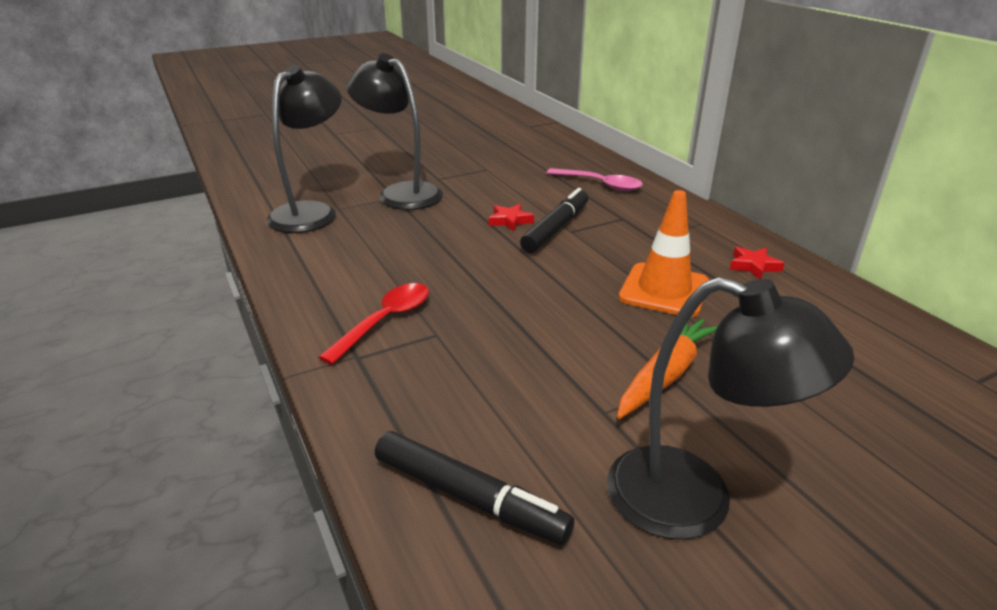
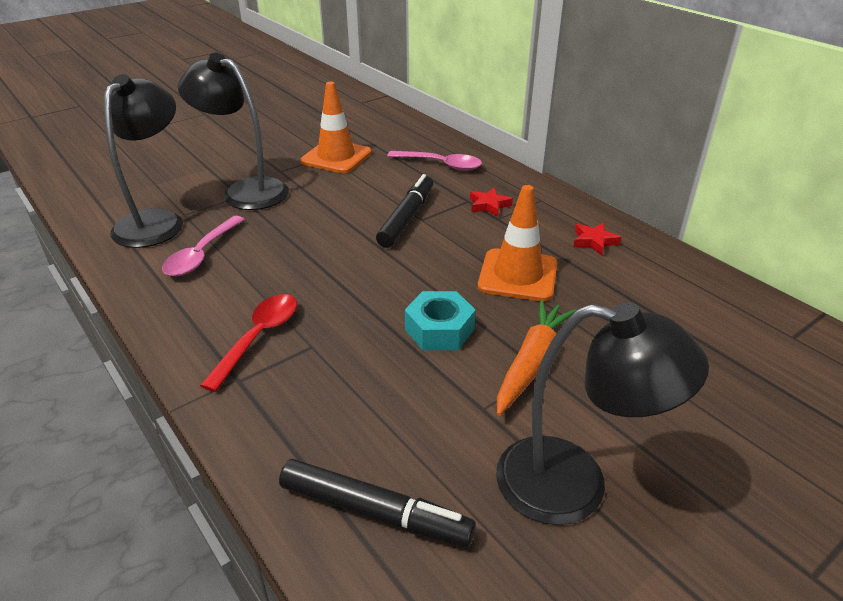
camera: 10 degrees left, 5 degrees up
red star [489,204,534,231] -> red star moved to [470,188,513,217]
none -> pink spoon [162,216,245,276]
none -> orange traffic cone [301,82,371,173]
none -> turquoise nut [405,291,476,350]

